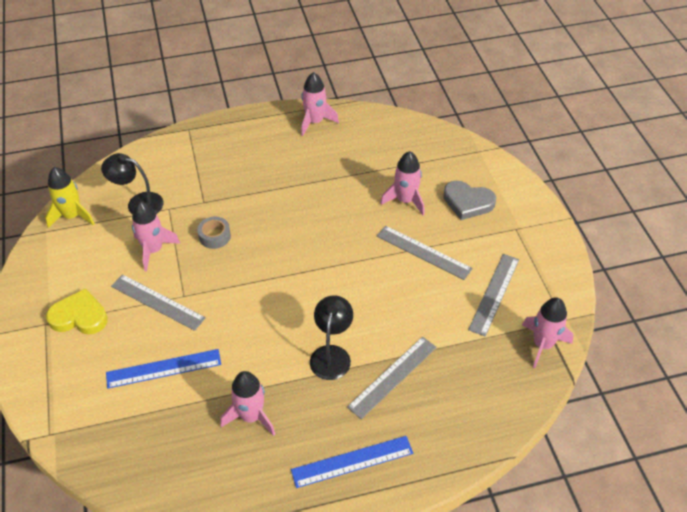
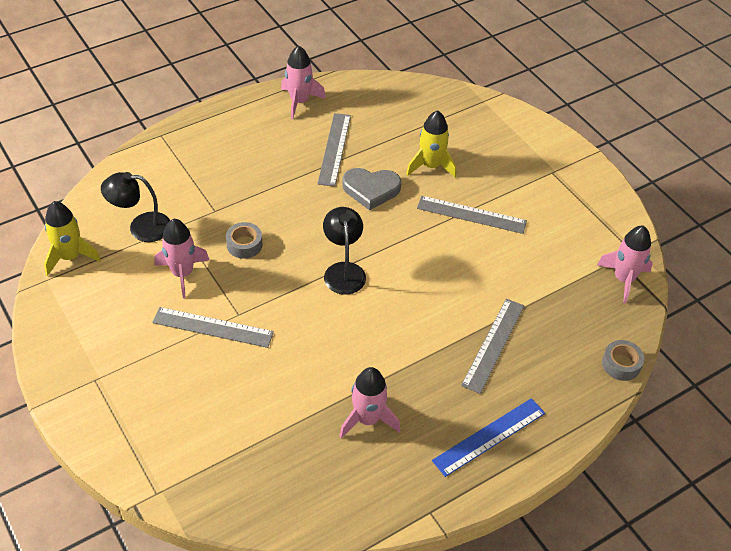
camera: 20 degrees left, 0 degrees up
yellow heart [46,288,108,334] -> none
blue ruler [106,349,221,389] -> none
black lamp [310,295,353,380] -> black lamp moved to [323,207,366,295]
pink rocket [380,151,425,215] -> yellow rocket [406,110,456,178]
grey heart [443,181,496,220] -> grey heart moved to [342,168,401,210]
grey ruler [468,254,519,337] -> grey ruler moved to [317,113,351,187]
none -> grey tape [602,340,644,381]

